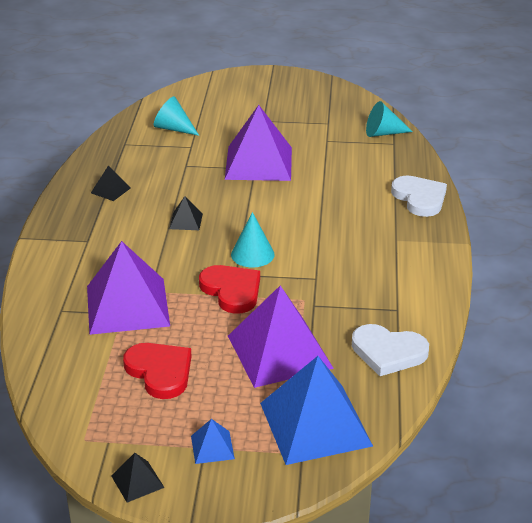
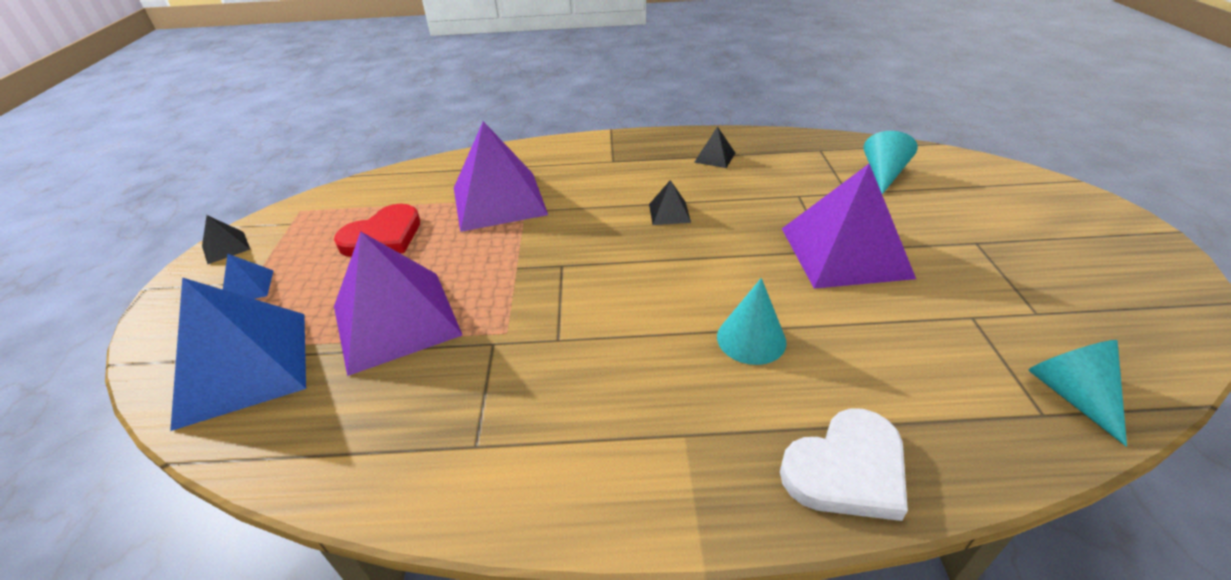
camera: 85 degrees right, 5 degrees up
red heart [199,265,260,314] -> none
turquoise cone [231,212,274,267] -> turquoise cone moved to [717,278,787,365]
white heart [352,324,429,376] -> none

